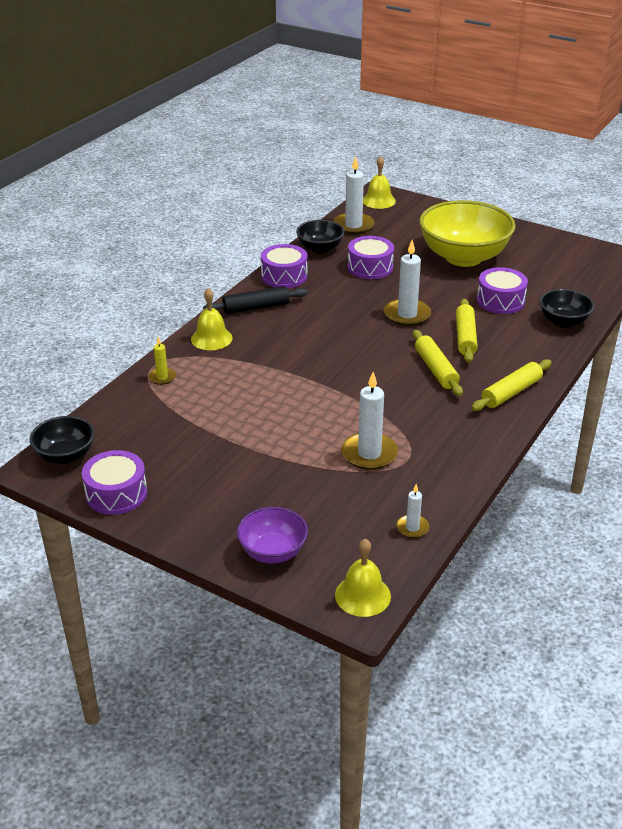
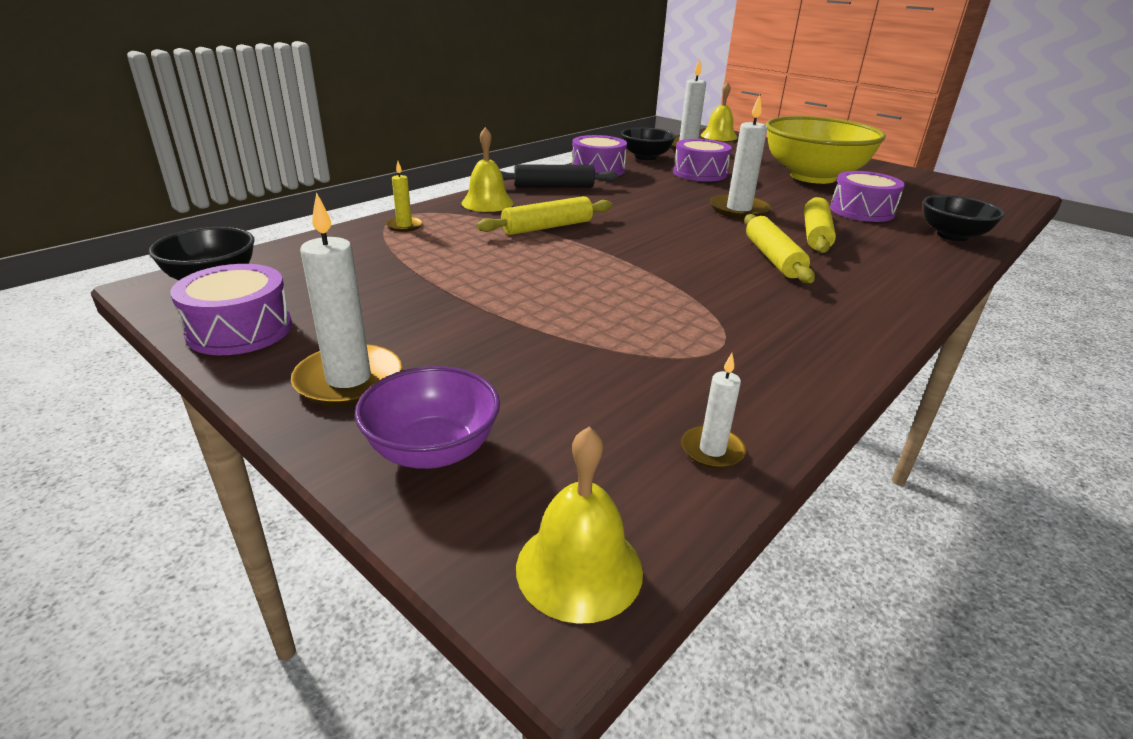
camera: 10 degrees right, 5 degrees down
white candle [342,372,398,470] -> white candle moved to [291,192,402,406]
yellow rolling pin [471,359,552,411] -> yellow rolling pin moved to [477,196,612,235]

